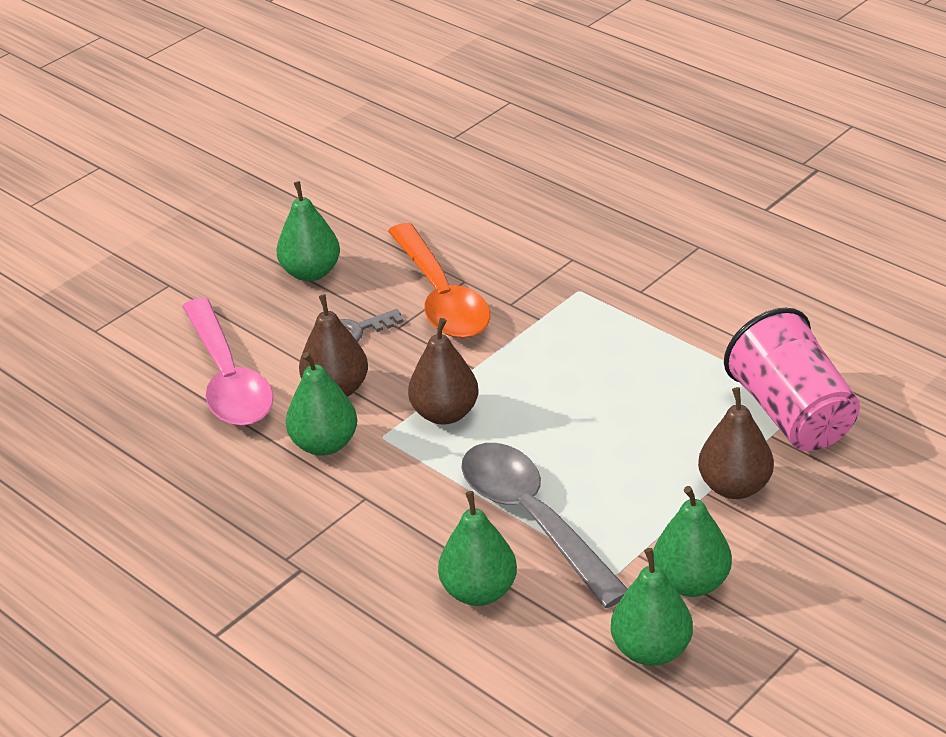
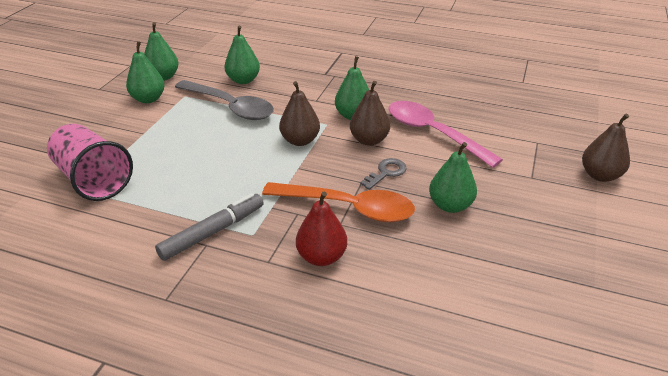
camera: 155 degrees right, 0 degrees up
orange spoon [388,223,490,338] -> orange spoon turned 150 degrees clockwise [262,182,415,222]
brown pear [698,387,774,499] -> brown pear moved to [582,114,630,182]
none -> grey marker [155,193,263,261]
none -> red pear [296,192,347,266]

